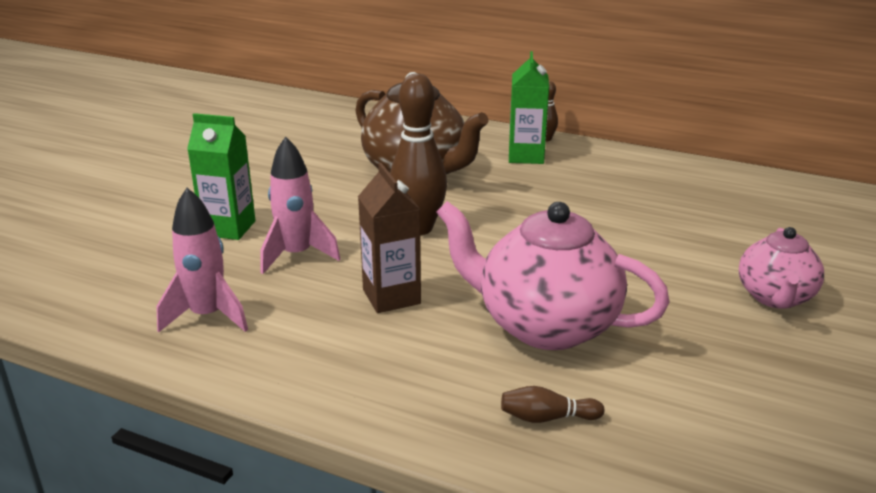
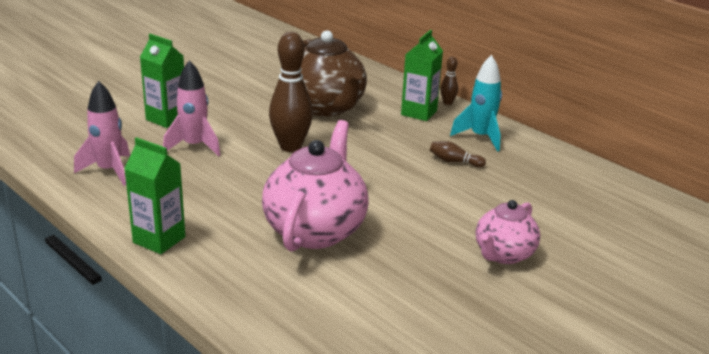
camera: 20 degrees right, 0 degrees up
brown carton [358,163,421,313] -> none
pink teapot [436,201,670,350] -> pink teapot turned 60 degrees clockwise [262,120,369,252]
brown bowling pin [501,386,604,423] -> brown bowling pin moved to [430,141,486,168]
none -> green carton [124,137,185,254]
none -> turquoise rocket [450,55,502,151]

